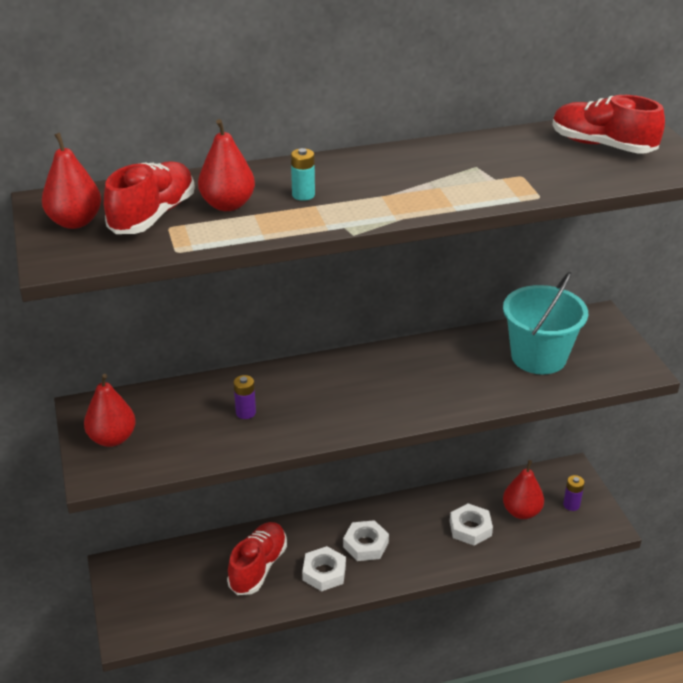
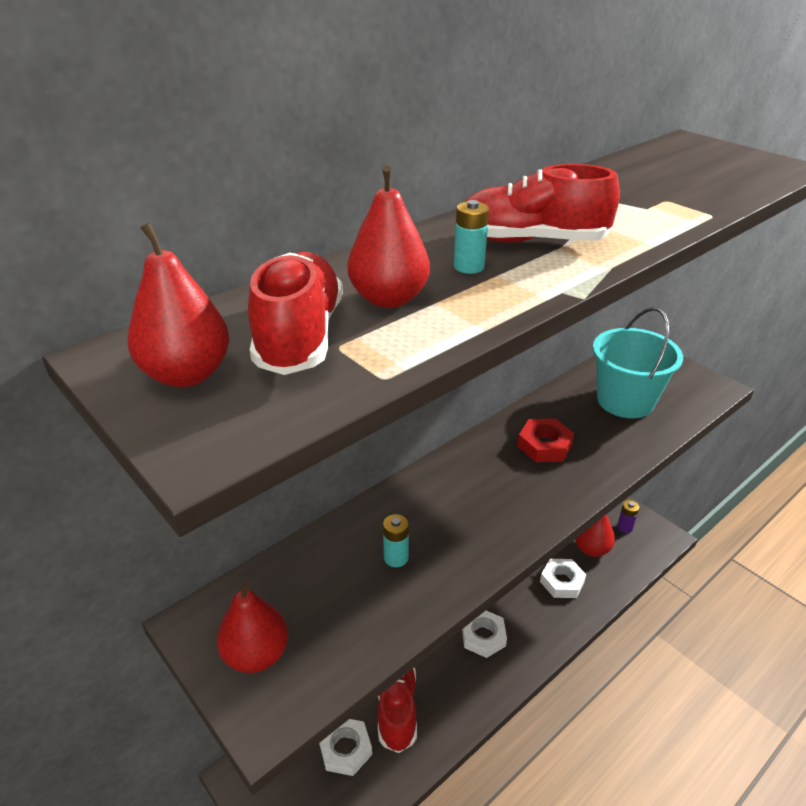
camera: 25 degrees left, 0 degrees up
purple battery [233,375,256,419] -> turquoise battery [383,514,409,567]
white nut [302,546,346,591] -> white nut moved to [319,719,372,776]
red shoe [552,95,665,154] -> red shoe moved to [465,164,620,242]
none -> red nut [517,418,574,462]

